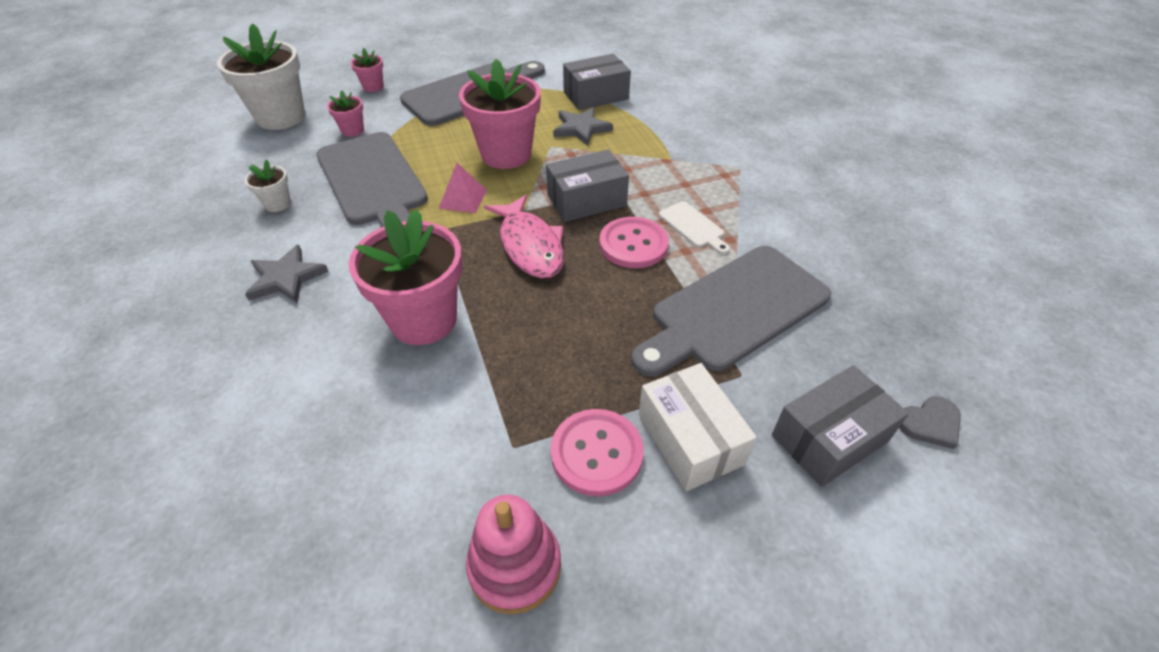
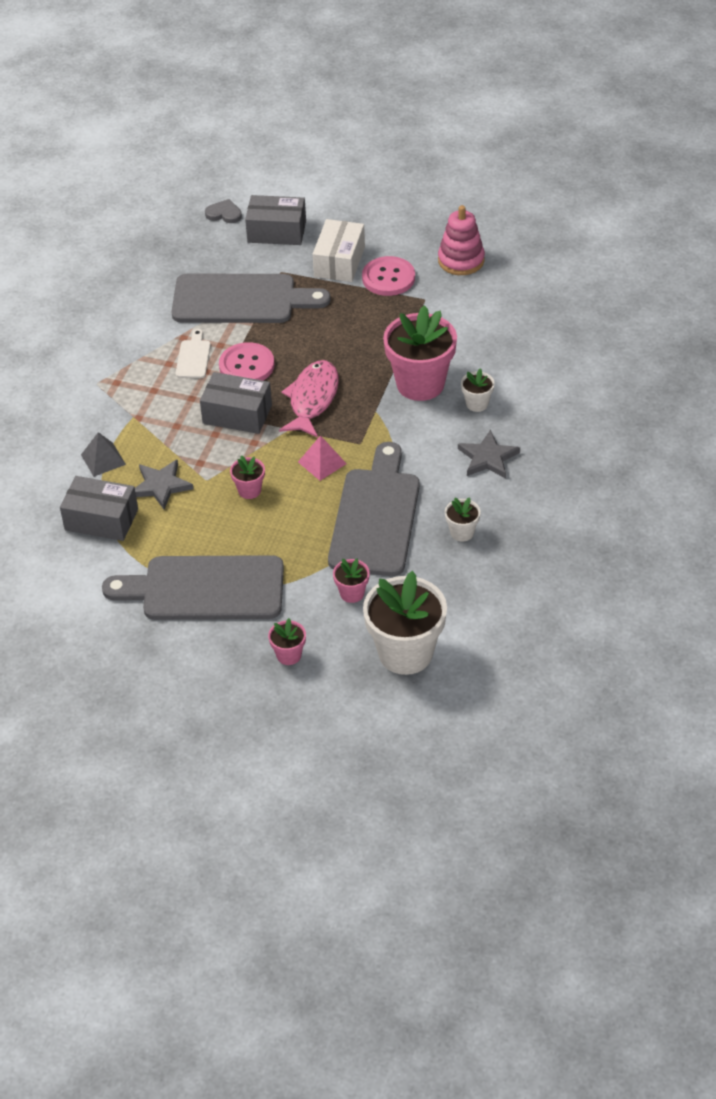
camera: 140 degrees left, 0 degrees up
pink flower pot [459,59,541,169] -> pink flower pot [230,455,265,499], size x0.46
none -> grey pyramid [81,432,126,477]
none -> white flower pot [461,368,495,412]

